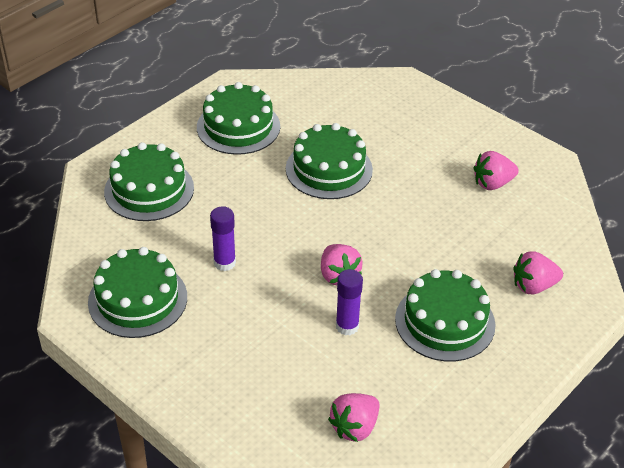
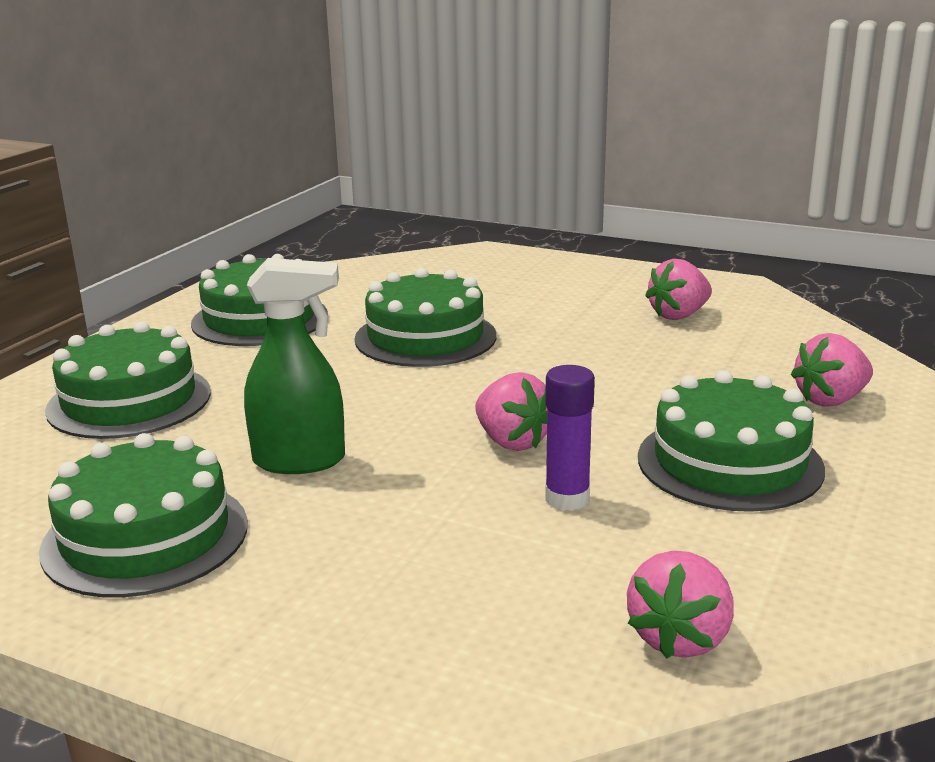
camera: 15 degrees left, 20 degrees down
purple glue stick [210,206,236,271] -> green spray bottle [244,258,345,474]

